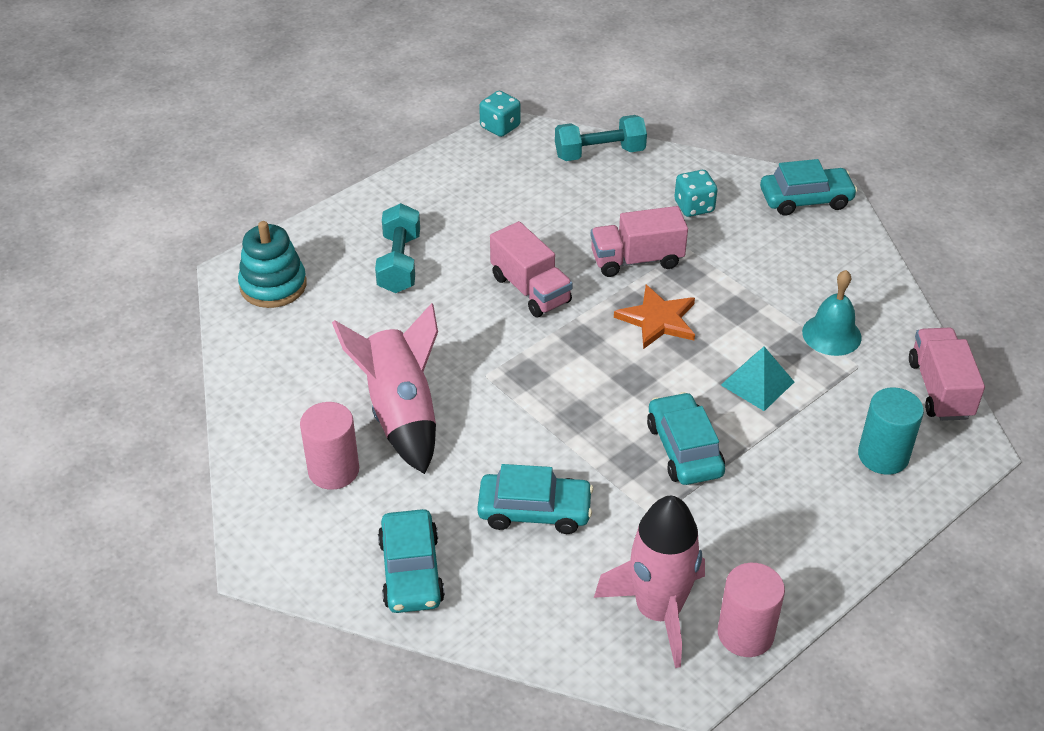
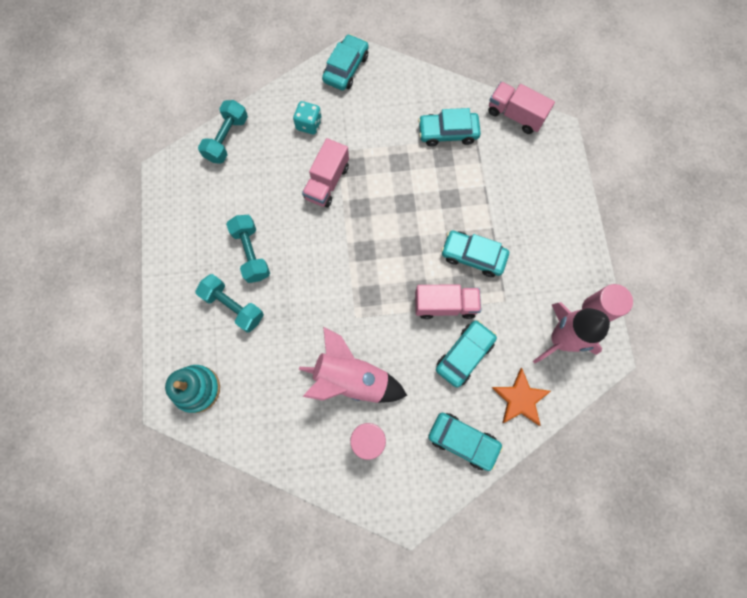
camera: 55 degrees left, 30 degrees up
turquoise dice [479,91,520,137] -> none
pink truck [490,221,573,317] -> pink truck moved to [415,285,481,319]
orange star [614,285,695,349] -> orange star moved to [492,368,551,426]
turquoise pyramid [721,347,794,411] -> none
turquoise bell [802,270,862,356] -> turquoise car [418,108,481,146]
turquoise cylinder [858,387,924,475] -> none
none -> turquoise dumbbell [226,215,270,283]

